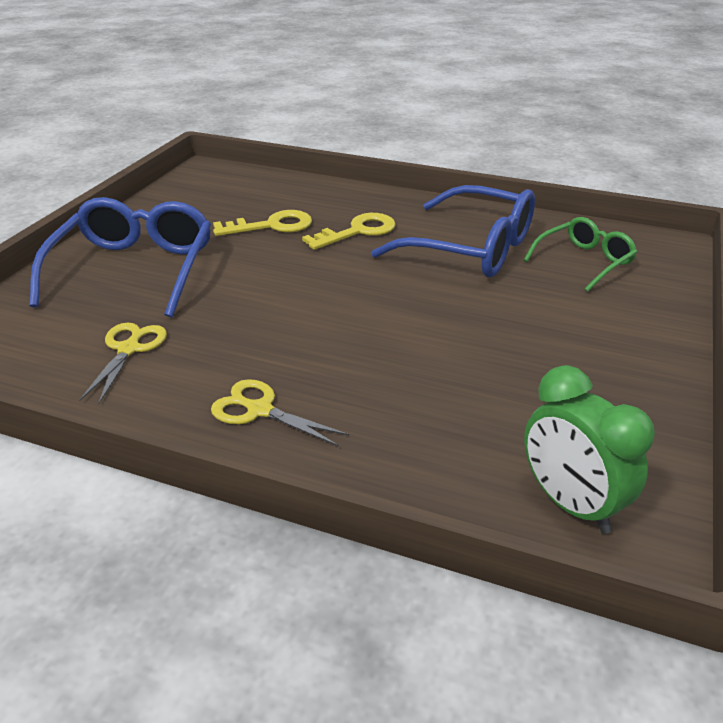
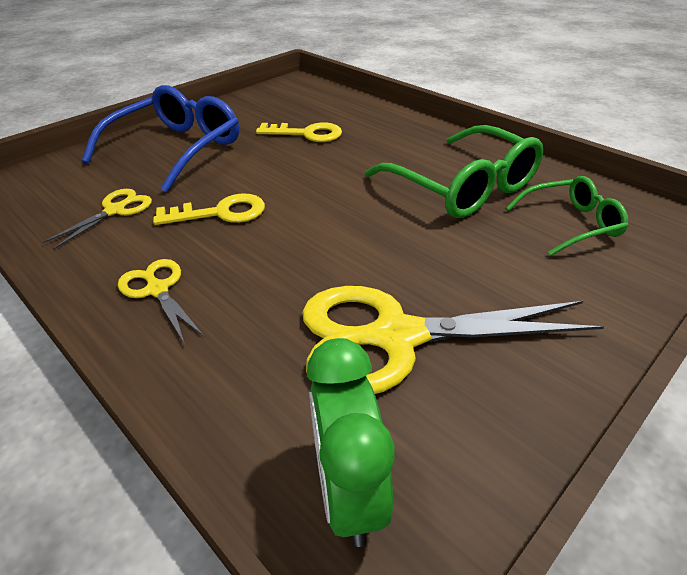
camera: 25 degrees right, 5 degrees up
yellow key [302,213,396,250] -> yellow key moved to [153,193,265,225]
blue glasses [371,185,535,277] -> green glasses [365,125,543,218]
none -> yellow scissors [302,286,604,394]

